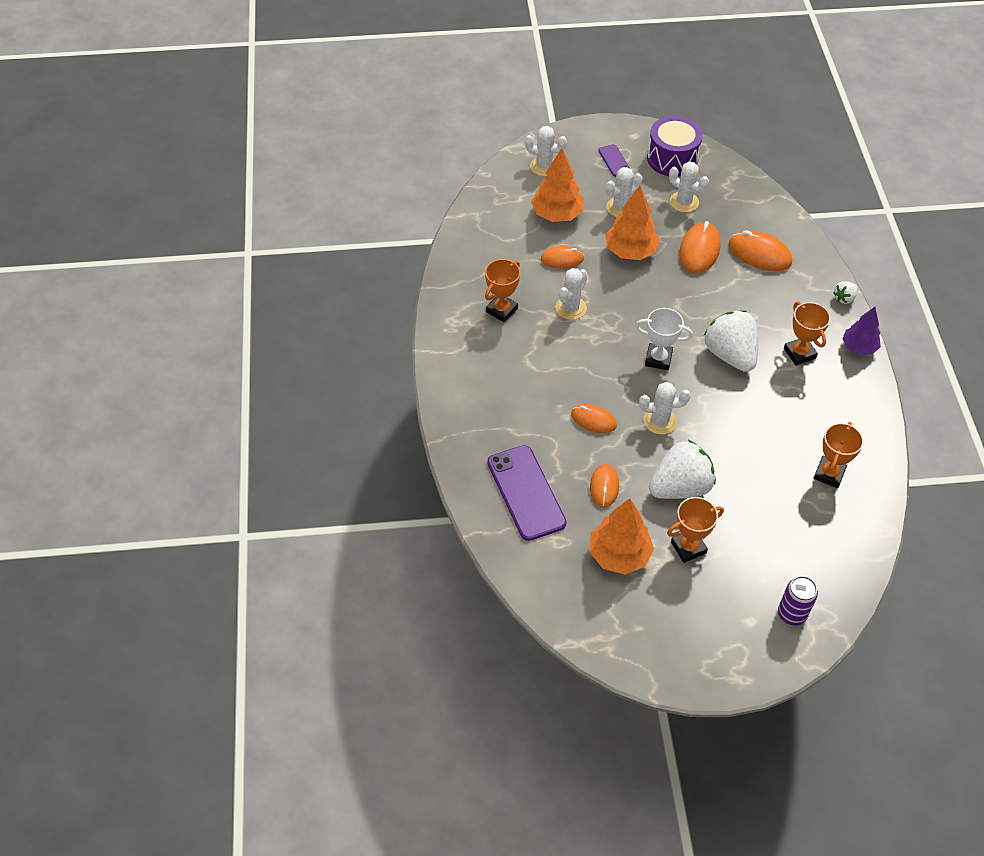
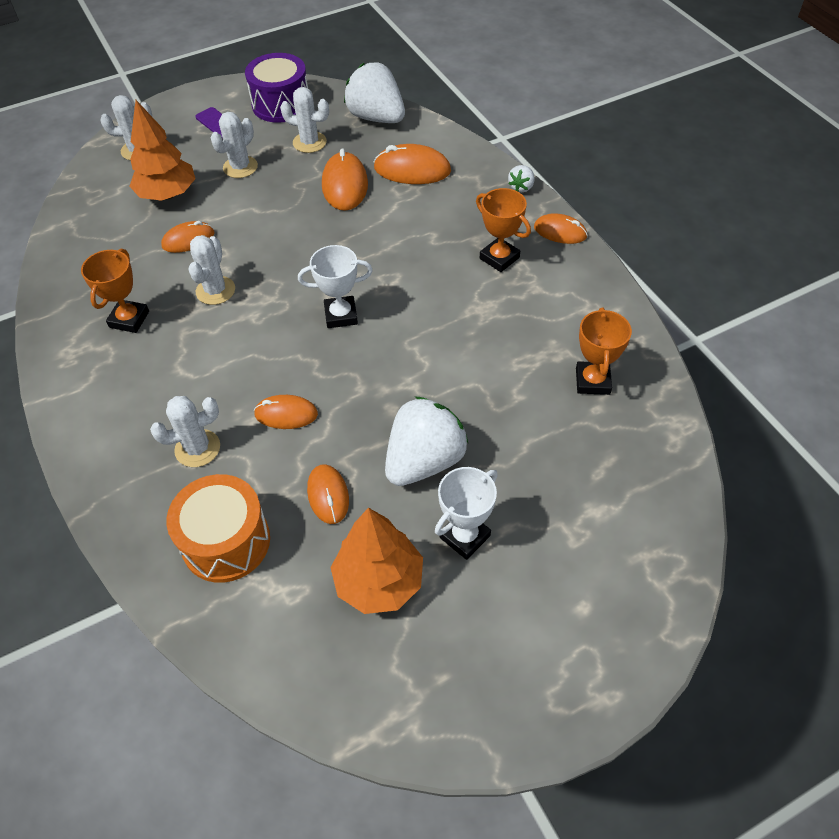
camera: 20 degrees left, 0 degrees up
purple phone [487,445,567,541] -> orange drum [167,474,270,583]
orange tree [605,186,660,260] -> none
white cactus [639,382,691,435] -> white cactus moved to [150,396,220,467]
orange trophy [667,497,724,563] -> white trophy [435,467,498,560]
white strawberry [704,310,758,372] -> white strawberry moved to [344,63,405,123]
purple can [778,576,818,626] -> none
purple tree [842,307,881,355] -> orange mouse [534,213,588,244]

